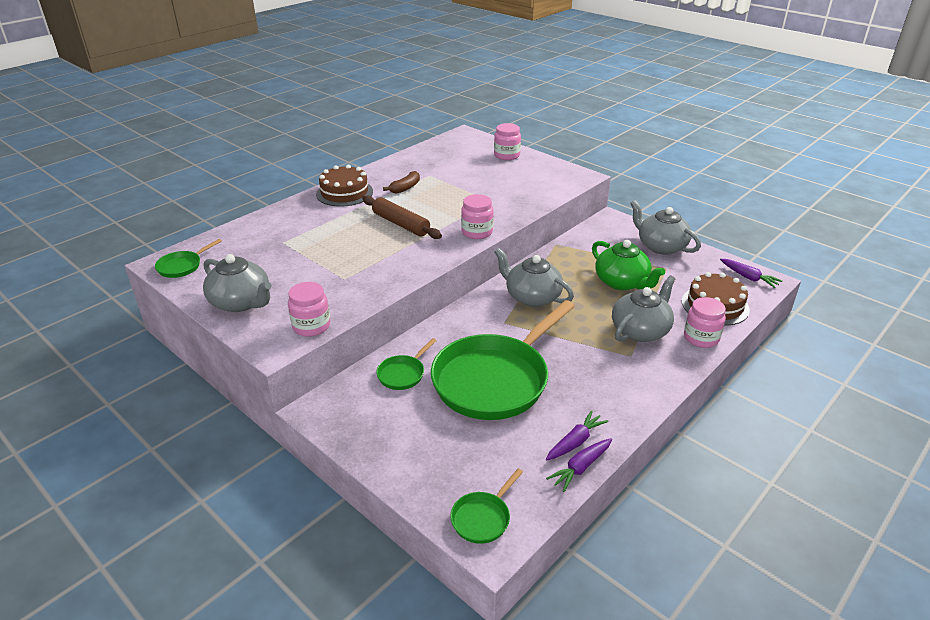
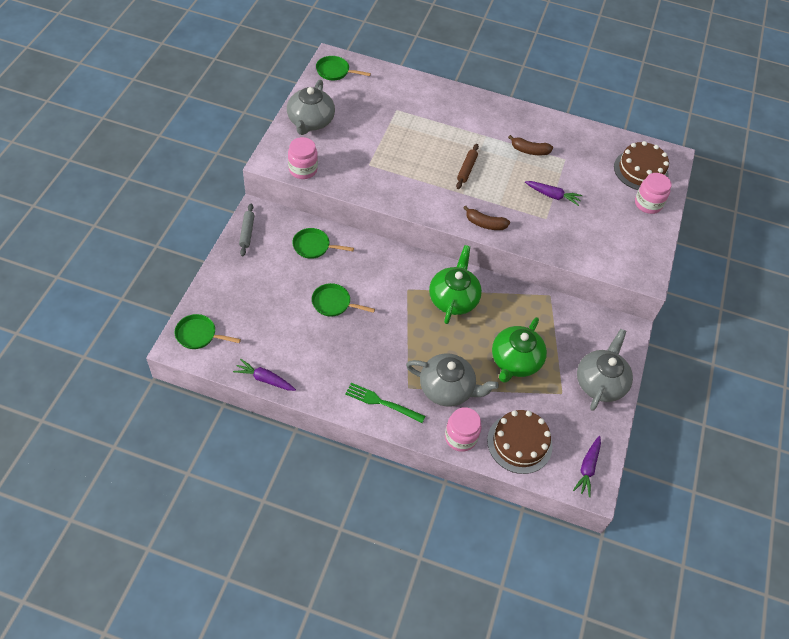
camera: 60 degrees right, 20 degrees up
brown cake [316,165,373,207] -> brown cake moved to [614,141,669,190]
brown rolling pin [363,195,442,239] -> brown rolling pin [456,144,479,189], size x0.62
green pan [431,300,575,420] -> green pan [312,283,375,317], size x0.42
pink jar [461,194,494,239] -> brown banana [463,206,510,230]
grey teapot [495,248,574,307] -> green teapot [429,245,482,324]
purple carrot [546,410,609,461] -> purple carrot moved to [525,181,582,206]
none -> grey rolling pin [239,203,255,256]
none -> green fork [345,383,425,423]

